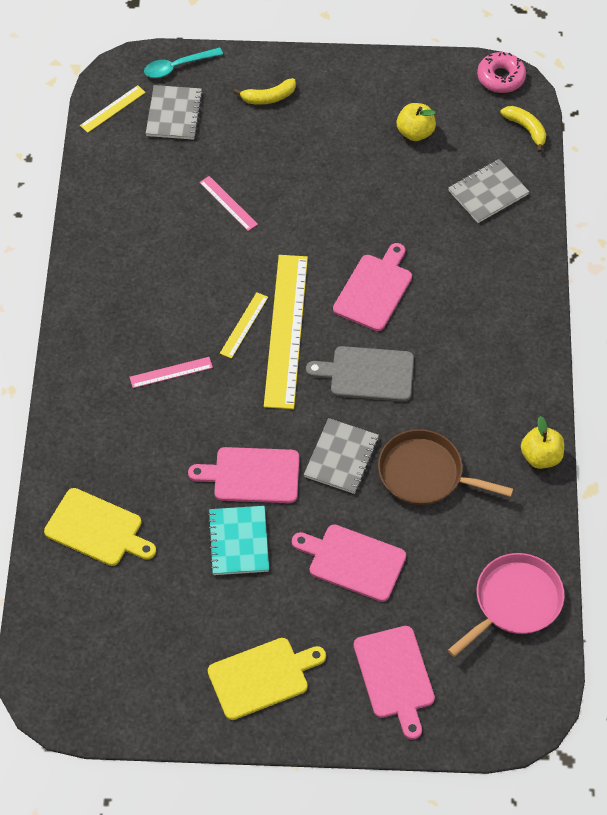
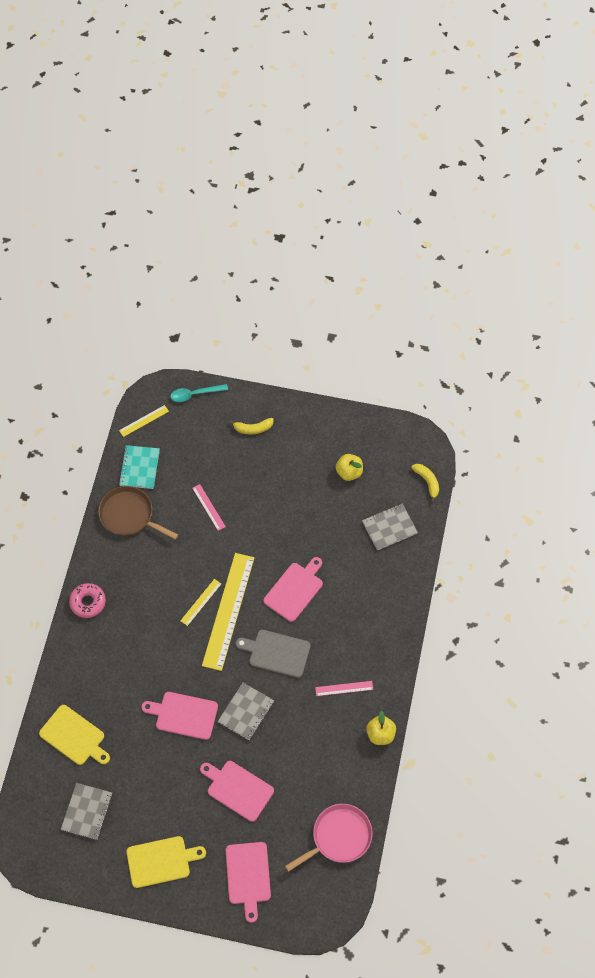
camera: 10 degrees right, 5 degrees up
pink ruler [130,357,213,388] -> pink ruler moved to [315,681,373,696]
grey notebook [146,85,203,140] -> grey notebook moved to [61,783,112,840]
turquoise notebook [208,506,269,575] -> turquoise notebook moved to [119,445,160,489]
brown pan [378,429,513,505] -> brown pan moved to [98,486,178,540]
pink donut [477,52,526,93] -> pink donut moved to [69,583,106,618]

